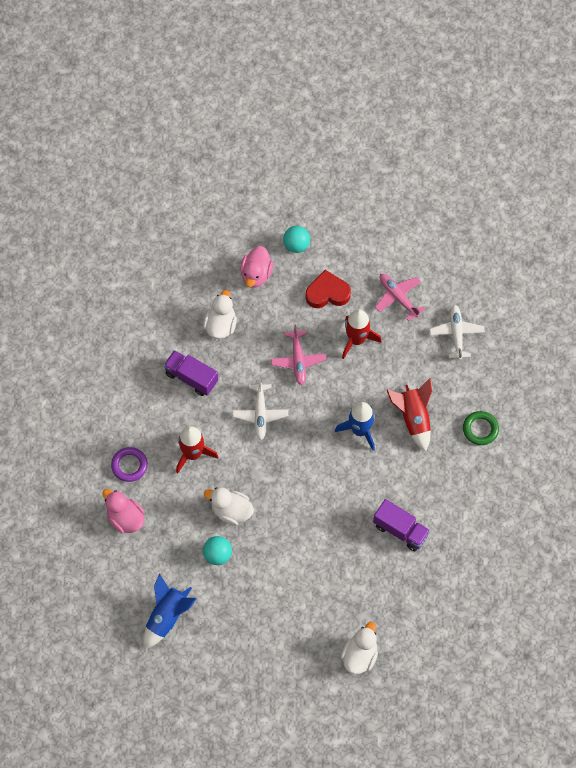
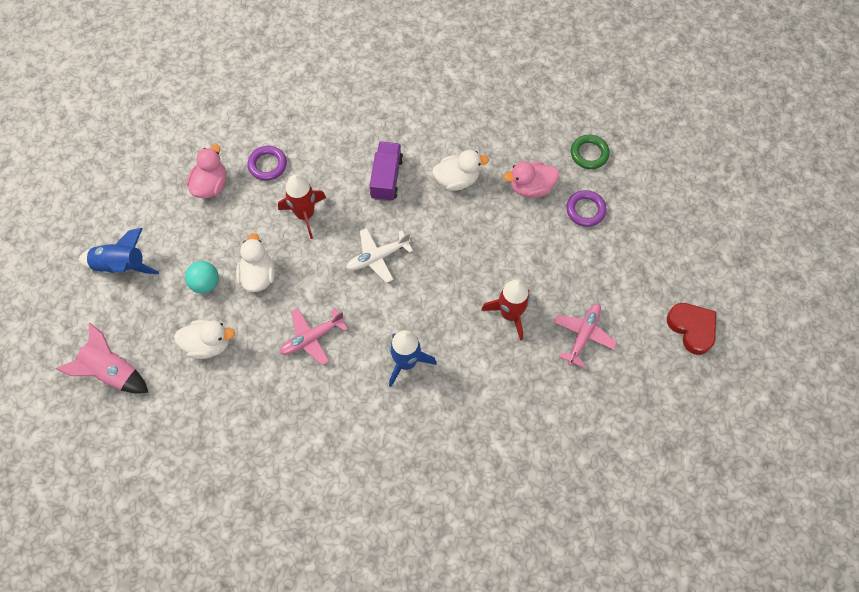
camera: 65 degrees right, 0 degrees up
pink plane [271,325,326,385] -> pink plane moved to [279,308,348,366]
turquoise ball [283,226,310,253] -> purple ring [566,190,607,227]
red heart [306,270,351,308] -> red heart moved to [667,303,716,355]
white duck [341,622,378,674] -> white duck moved to [174,320,235,359]
purple truck [373,499,430,551] -> none
red rocket [387,378,432,452] -> none
white plane [430,305,485,360] -> none
green ring [463,411,499,445] -> green ring moved to [571,135,610,169]
none -> pink rocket [56,323,149,394]

